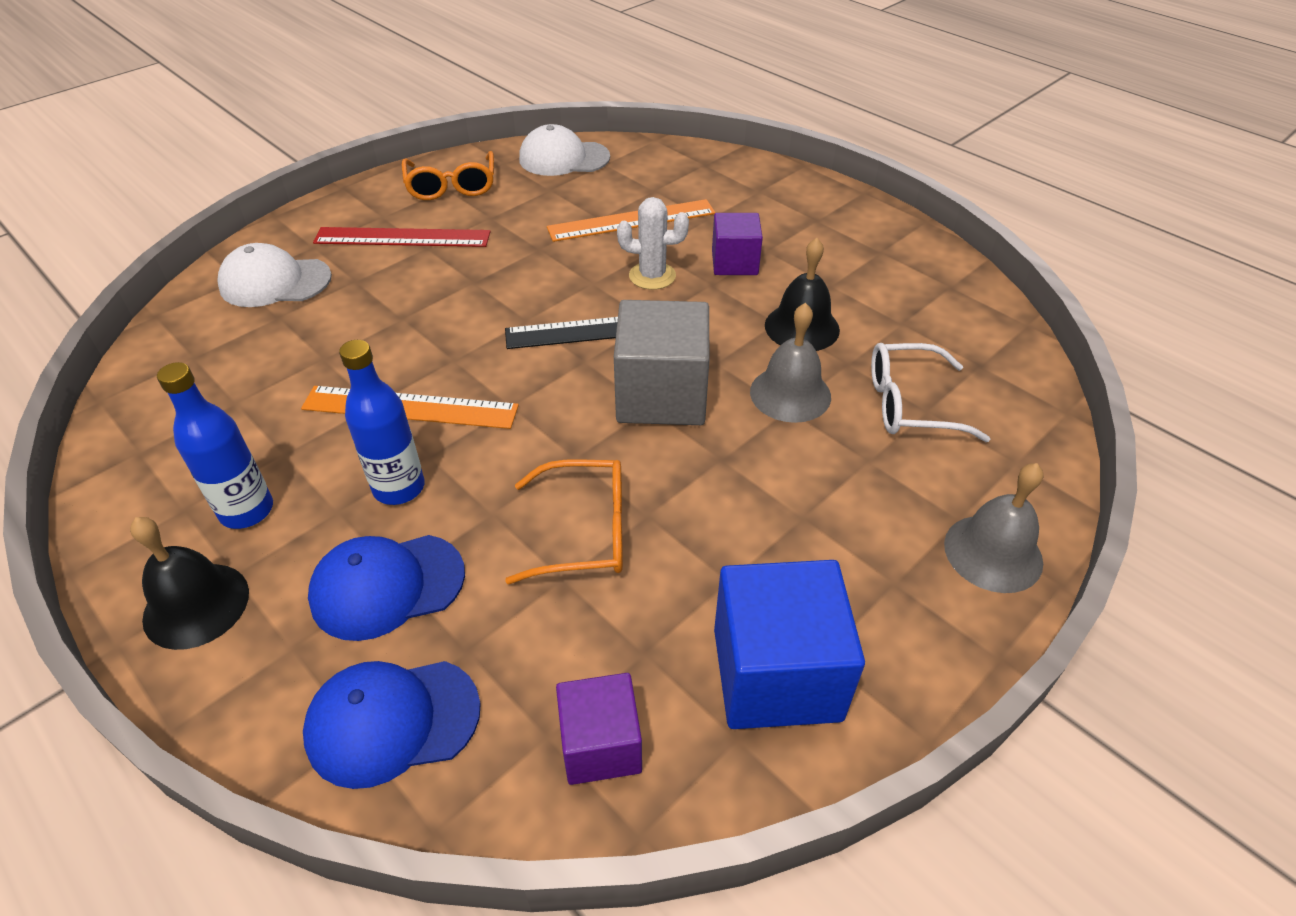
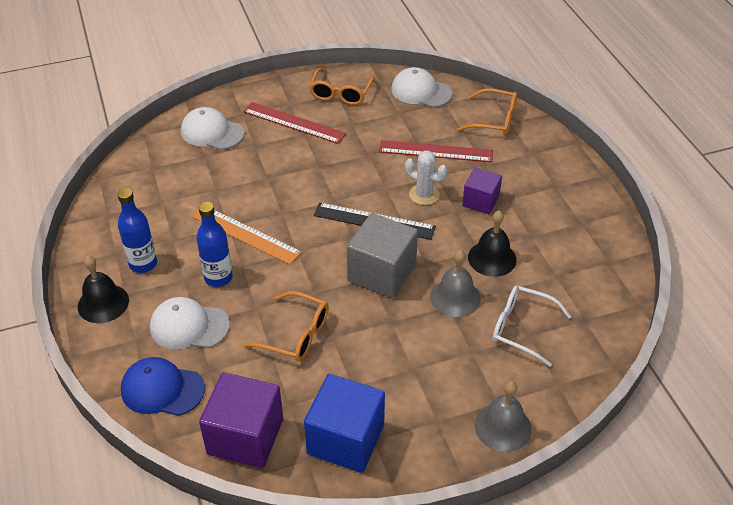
camera: 25 degrees right, 0 degrees up
blue cap [308,535,465,641] -> white cap [150,297,230,349]
orange ruler [547,199,715,242] -> red ruler [379,140,493,162]
purple cube [556,673,642,785] -> purple cube [199,372,283,468], size x1.66
none -> orange glasses [457,88,517,136]

